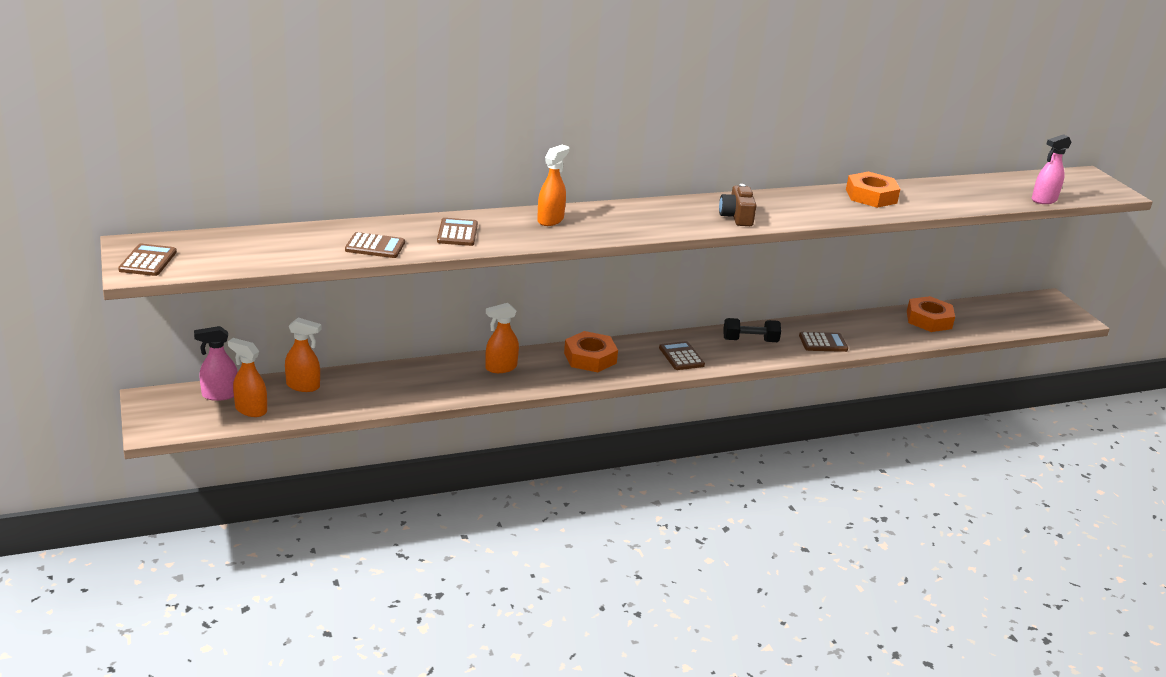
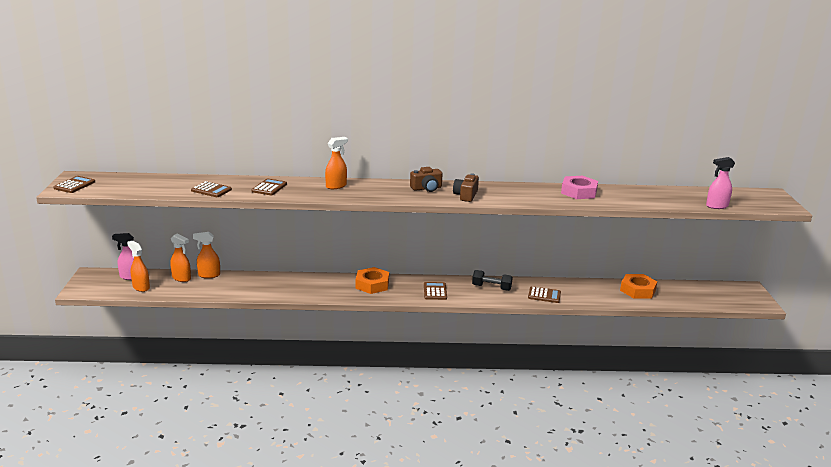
camera: 20 degrees right, 5 degrees down
orange spray bottle [485,303,519,373] -> orange spray bottle moved to [193,232,220,278]
orange nut [846,172,900,208] -> pink nut [561,176,598,199]
none -> brown camera [410,167,442,192]

